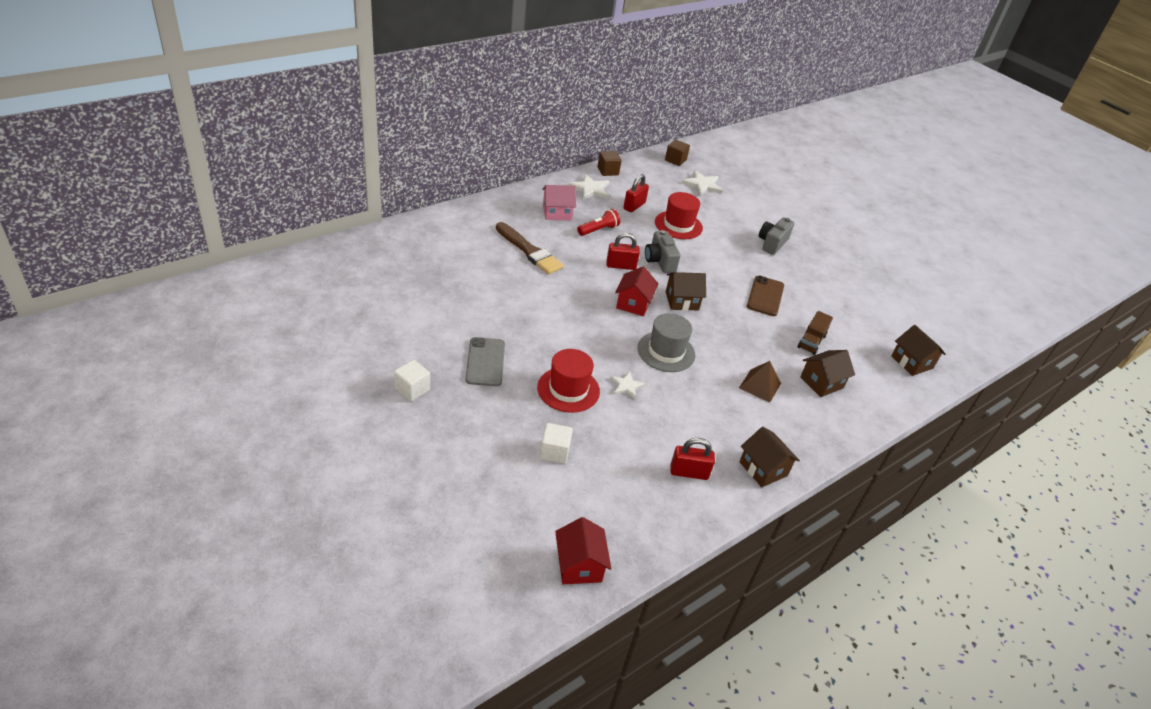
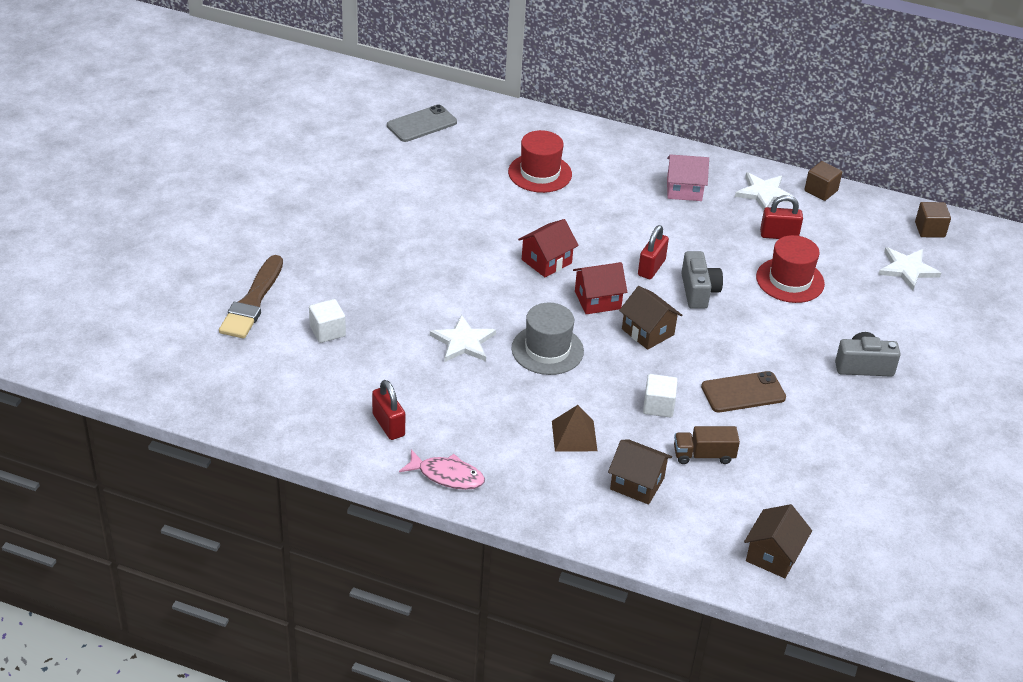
camera: 60 degrees right, 0 degrees up
white cube [394,360,430,401] -> white cube moved to [643,374,678,418]
grey phone [465,337,505,386] -> grey phone moved to [387,105,457,142]
brown brush [496,222,564,274] -> brown brush moved to [219,255,283,339]
red hat [537,349,600,413] -> red hat moved to [508,130,572,193]
pink house [542,185,576,220] -> pink house turned 45 degrees counterclockwise [667,154,709,201]
red house [555,517,611,584] -> red house moved to [518,219,579,277]
red flashlight [577,209,620,236] -> none
red padlock [606,233,640,270] -> red padlock turned 60 degrees clockwise [638,225,669,279]
white star [610,372,646,400] -> white star [430,314,496,362], size x1.56
grey camera [645,230,681,273] -> grey camera turned 135 degrees clockwise [681,251,723,309]
brown house [739,427,800,487] -> pink fish [399,449,485,490]

